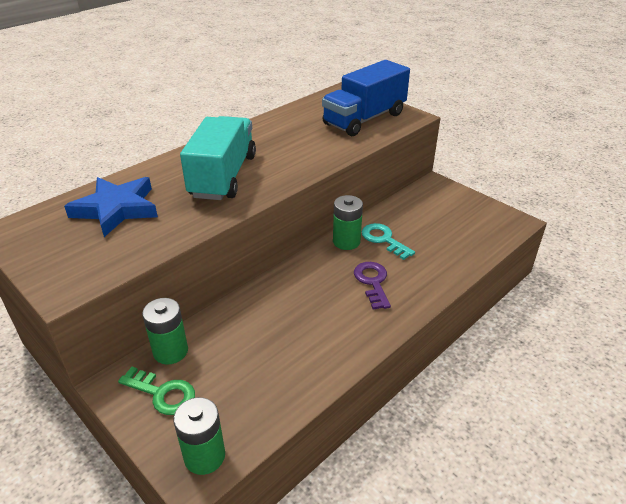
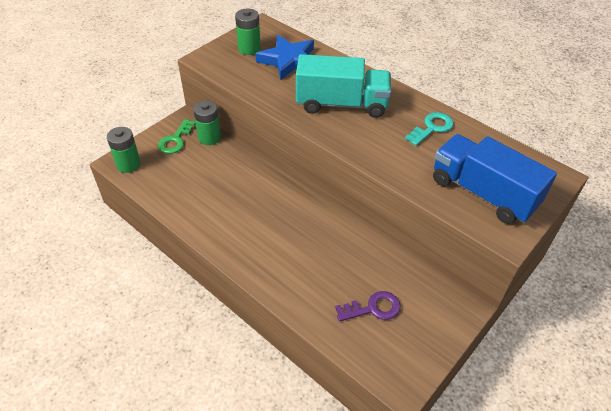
camera: 85 degrees right, 10 degrees up
green battery [333,195,363,250] -> green battery moved to [235,9,261,55]
purple key [354,262,391,310] -> purple key moved to [335,291,401,322]
turquoise key [362,223,415,260] -> turquoise key moved to [405,112,454,146]

